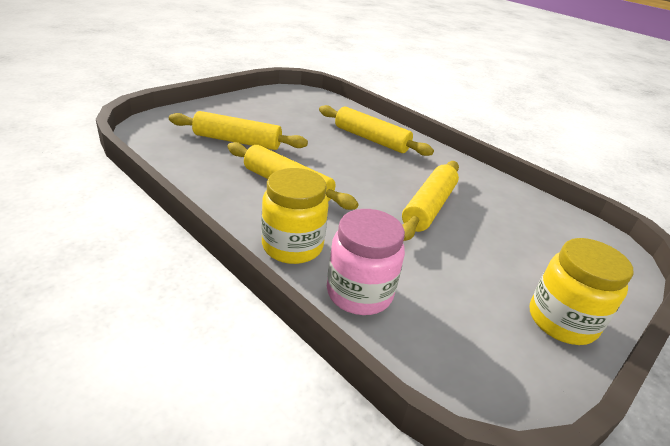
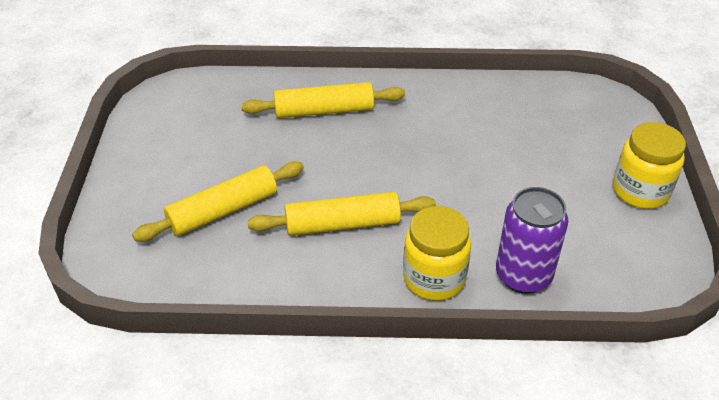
camera: 40 degrees left, 10 degrees up
pink jar [327,209,405,315] -> purple can [496,187,568,294]
yellow rolling pin [402,161,459,241] -> none

